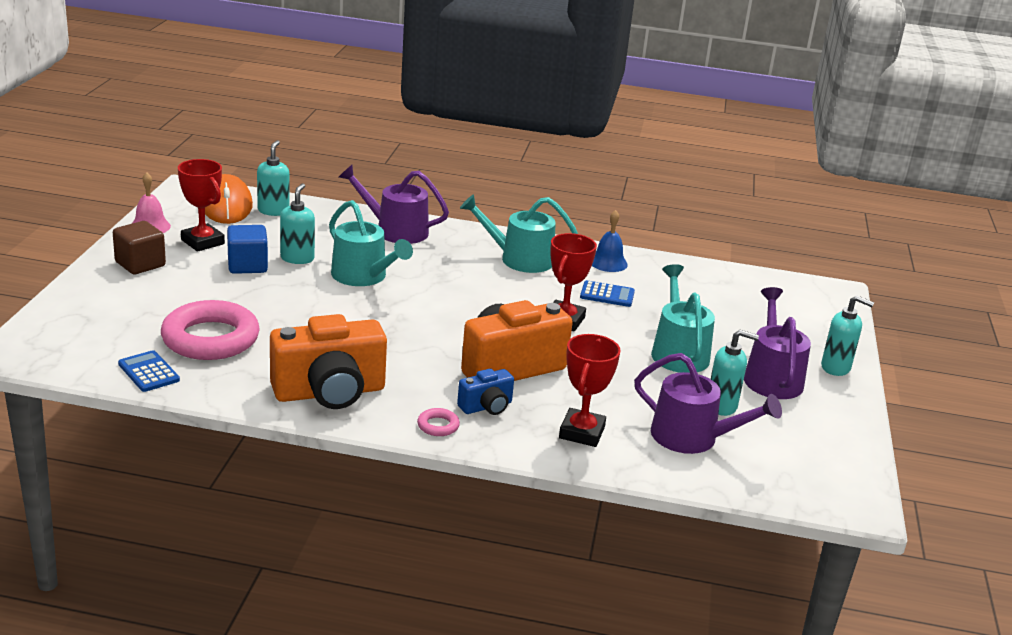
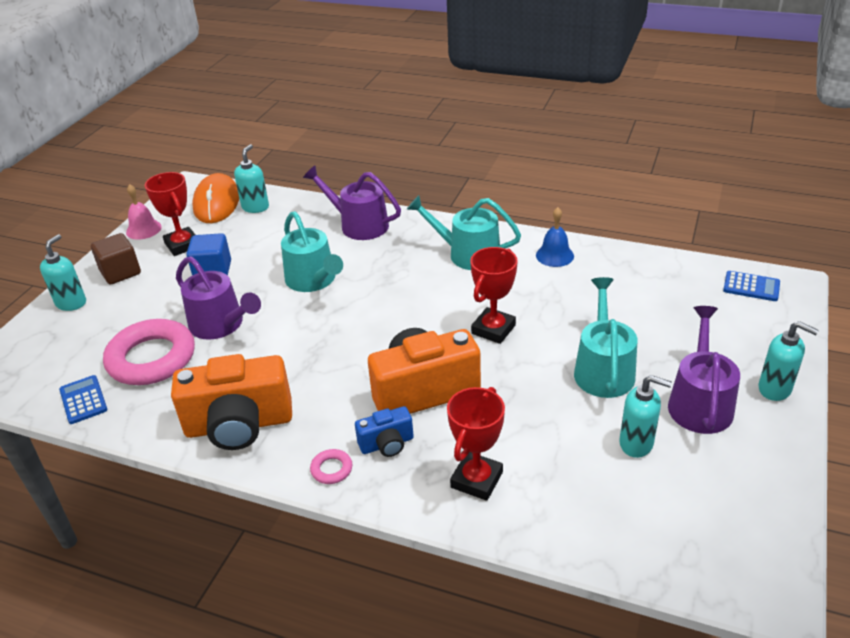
camera: 15 degrees right, 10 degrees up
turquoise soap dispenser [280,183,315,264] -> turquoise soap dispenser moved to [40,234,86,311]
blue calculator [580,280,635,307] -> blue calculator moved to [723,271,780,301]
purple watering can [634,353,782,454] -> purple watering can moved to [176,256,261,340]

